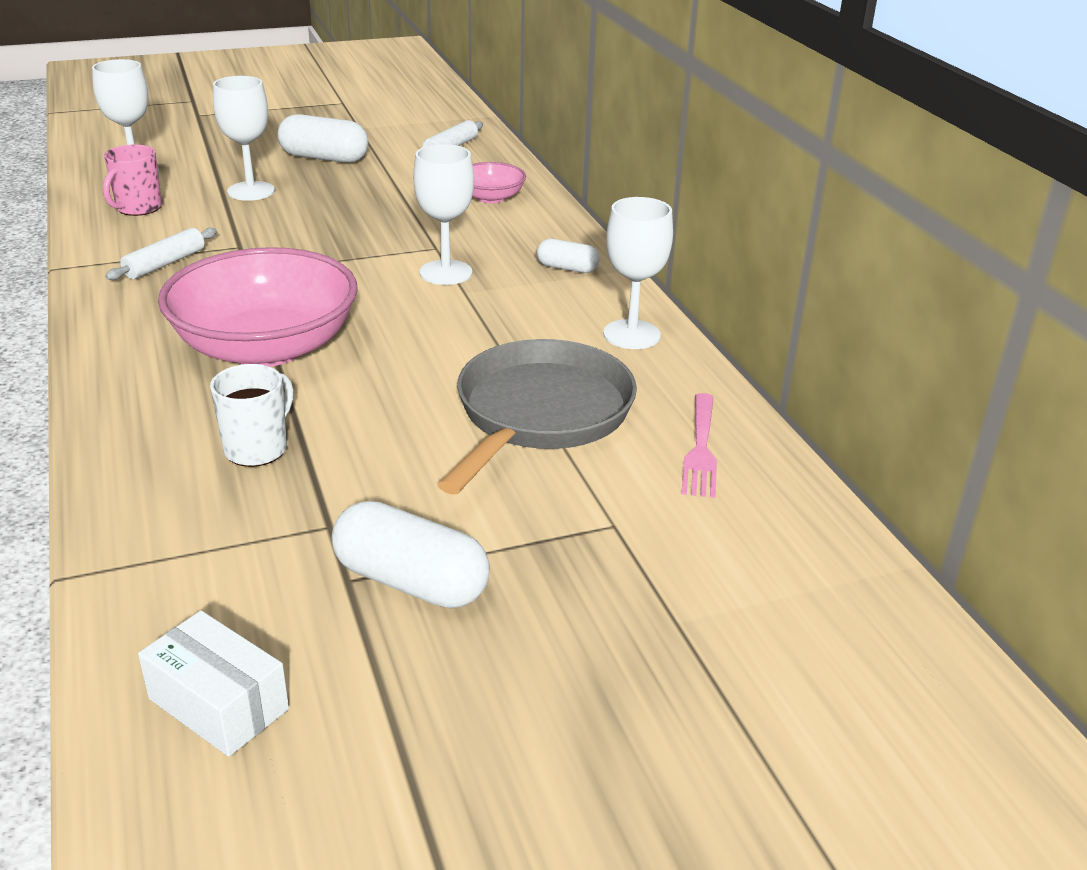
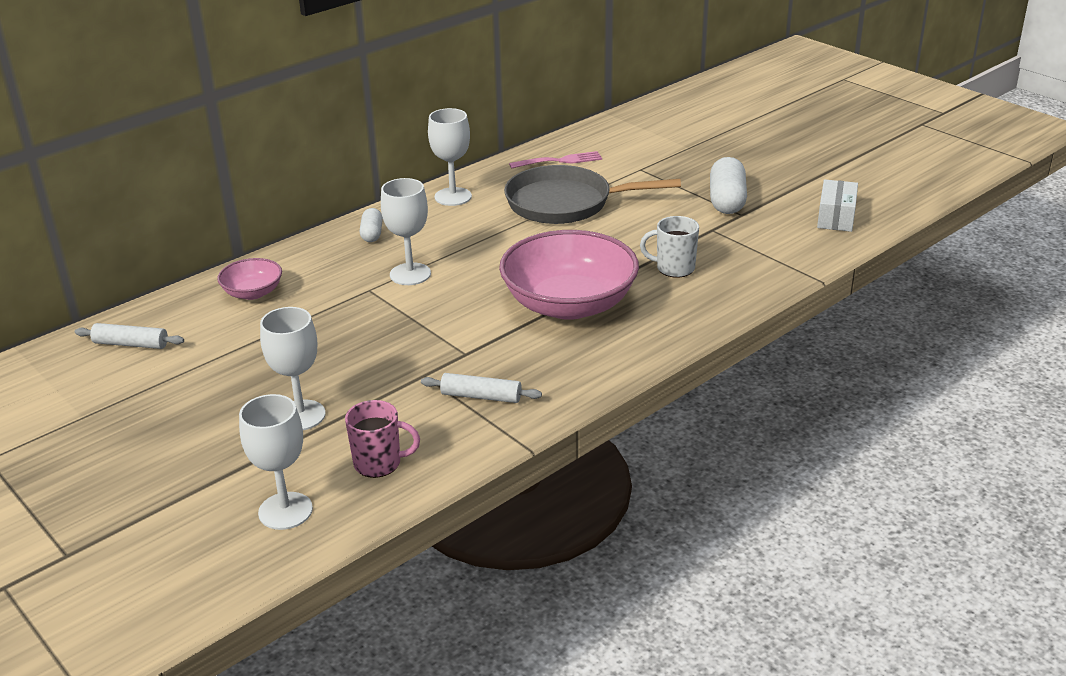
camera: 110 degrees left, 0 degrees up
white capsule [278,114,369,163] -> none

